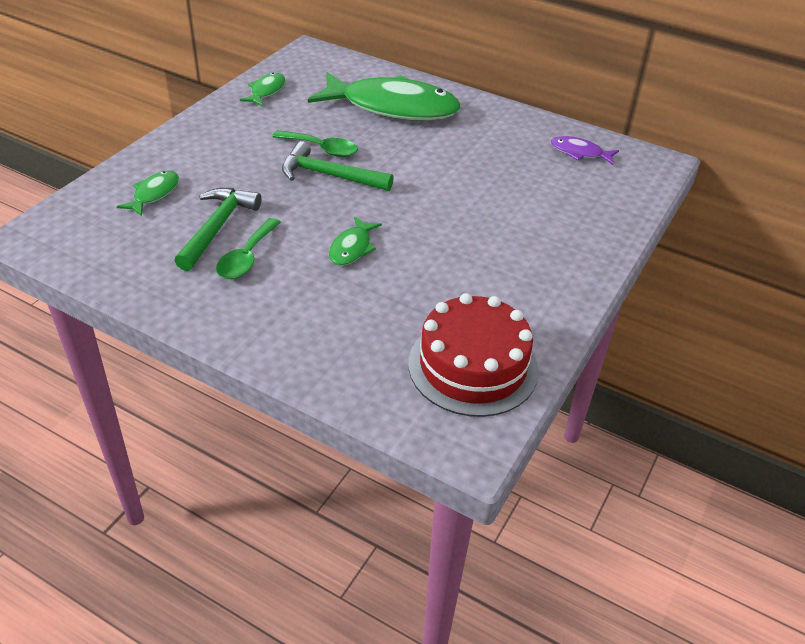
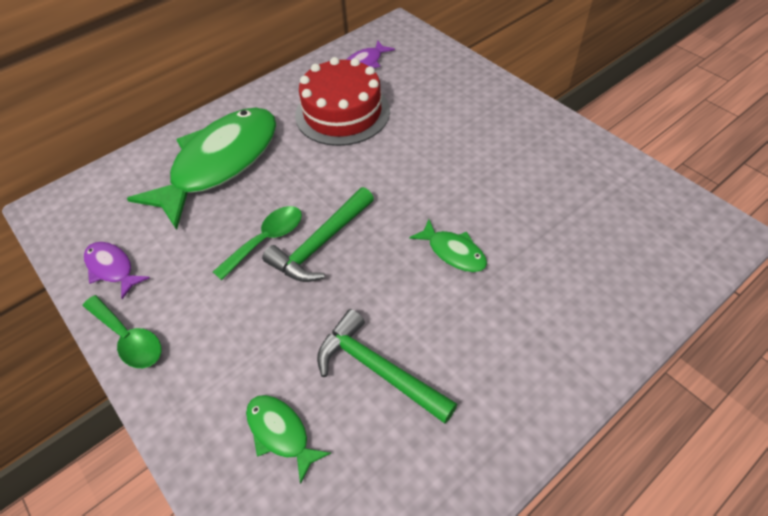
camera: 65 degrees left, 10 degrees up
green spoon [216,218,281,279] -> green spoon moved to [83,295,161,368]
green fish [240,73,285,106] -> purple fish [84,242,150,299]
red cake [408,293,539,417] -> red cake moved to [295,57,390,146]

